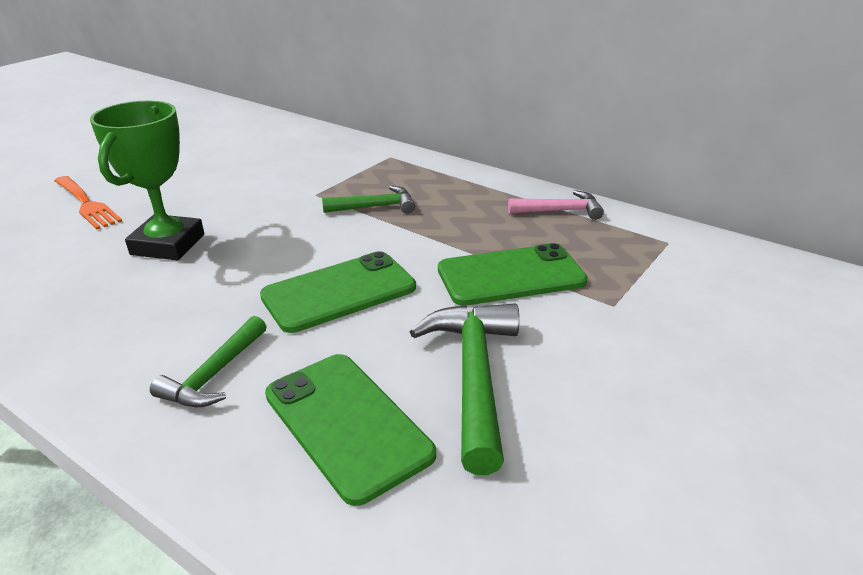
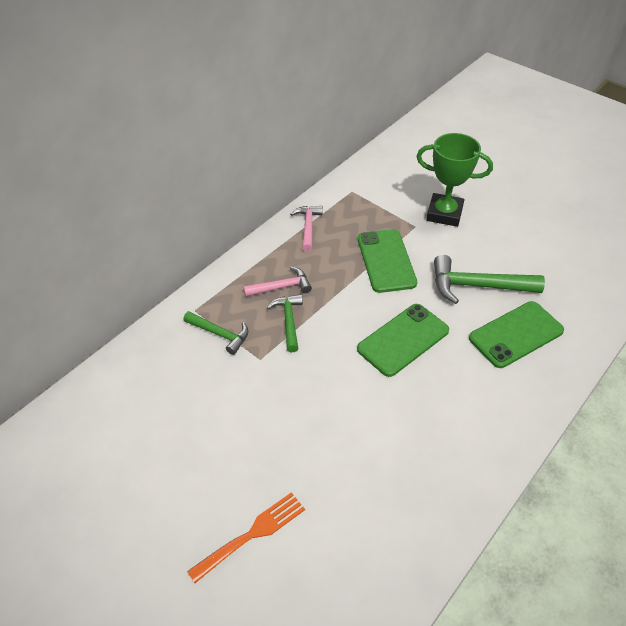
camera: 85 degrees left, 15 degrees up
green trophy [90,101,204,260] -> green trophy moved to [416,133,493,227]
green hammer [150,316,267,407] -> green hammer moved to [183,311,249,355]
green phone [260,251,416,333] -> green phone turned 75 degrees clockwise [357,304,449,377]
none -> pink hammer [243,266,312,297]

